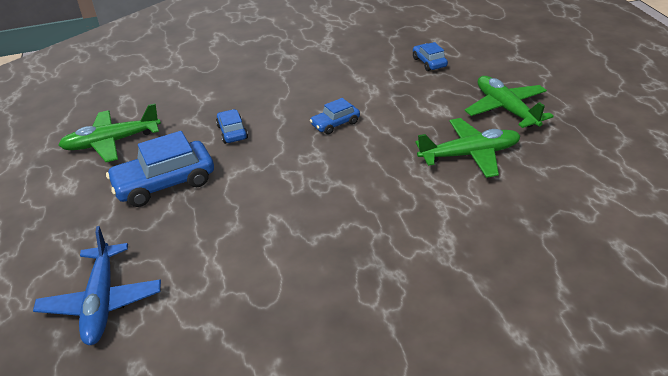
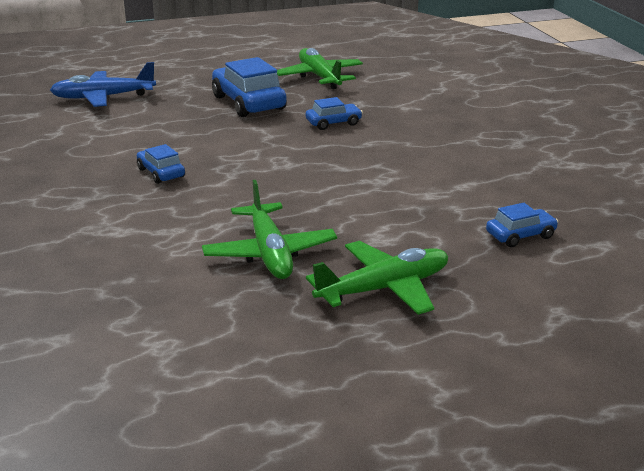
camera: 85 degrees right, 10 degrees down
blue car [310,98,360,135] -> blue car moved to [137,144,185,184]

